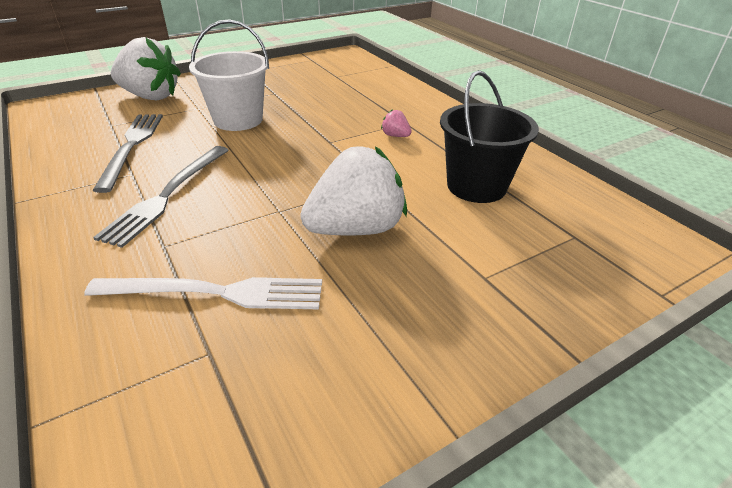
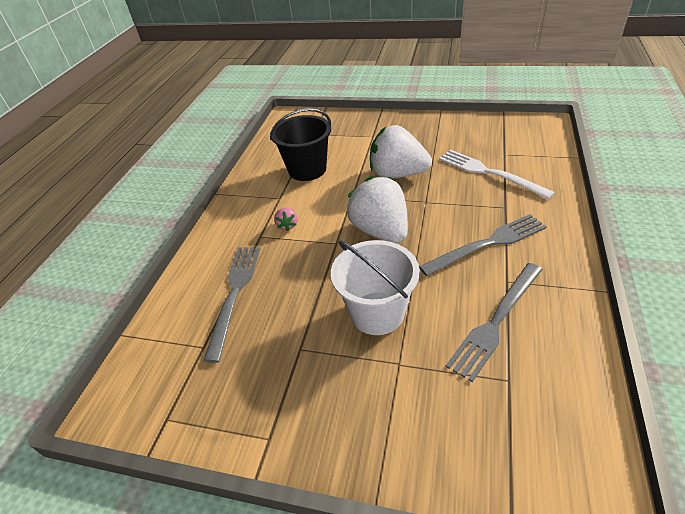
camera: 130 degrees left, 5 degrees up
white strawberry [111,37,181,100] -> white strawberry moved to [346,176,408,243]
none -> grey fork [203,247,260,363]

